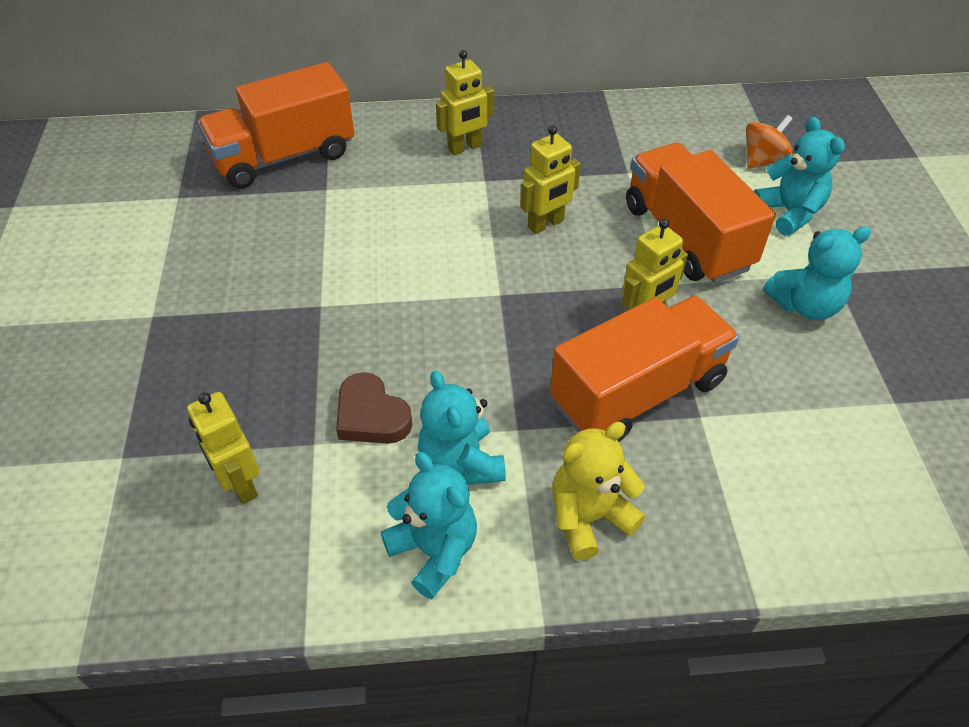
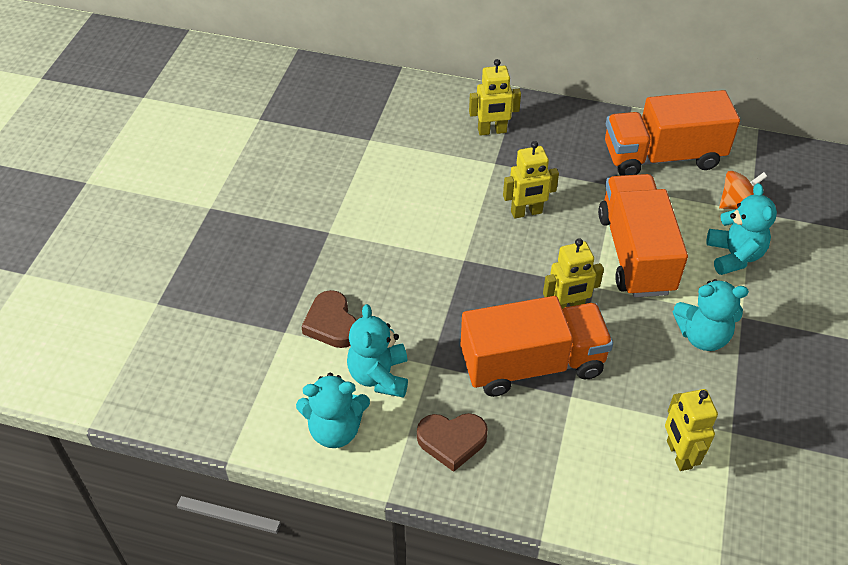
camera: 20 degrees right, 0 degrees up
yellow robot [187,392,260,504] -> yellow robot moved to [665,389,718,471]
orange truck [198,62,354,189] -> orange truck moved to [605,90,740,176]
turquoise teddy bear [381,452,477,599] -> turquoise teddy bear turned 105 degrees clockwise [296,373,370,448]
yellow teddy bear [552,422,645,560] -> brown heart [417,413,488,472]

